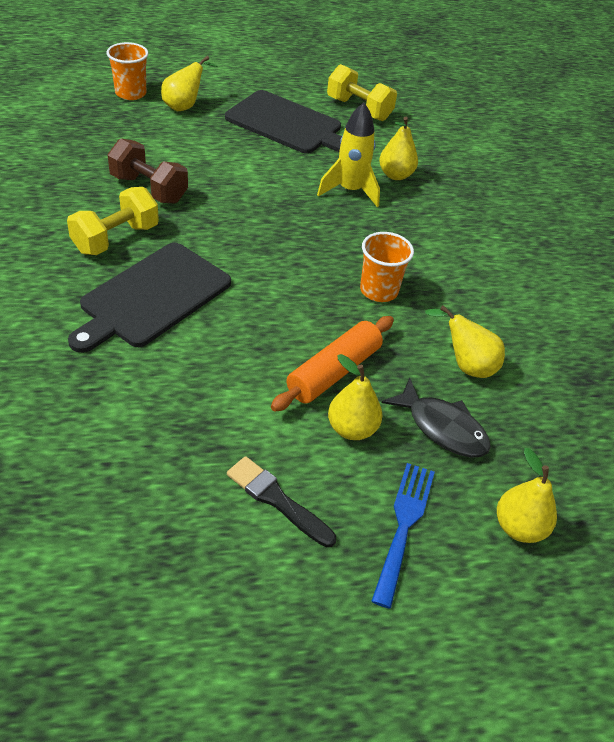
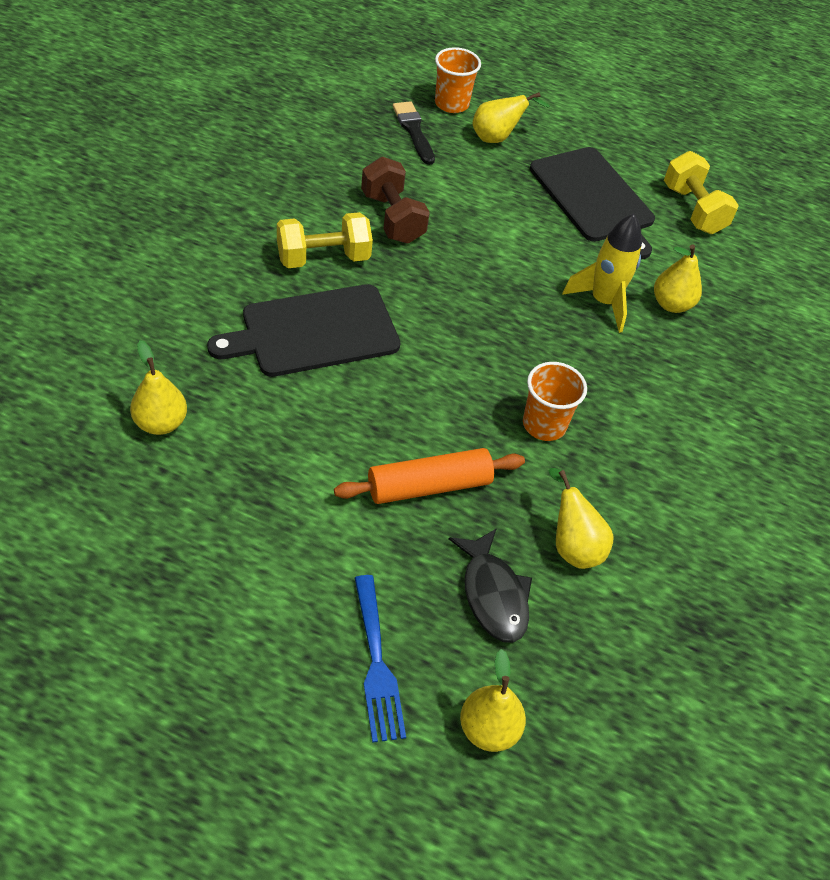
camera: 30 degrees right, 5 degrees up
black brush [227,456,336,547] -> black brush moved to [393,101,435,165]
yellow pear [328,354,382,440] -> yellow pear moved to [130,340,187,435]
blue fork [371,463,435,608] -> blue fork turned 120 degrees clockwise [354,575,406,743]

